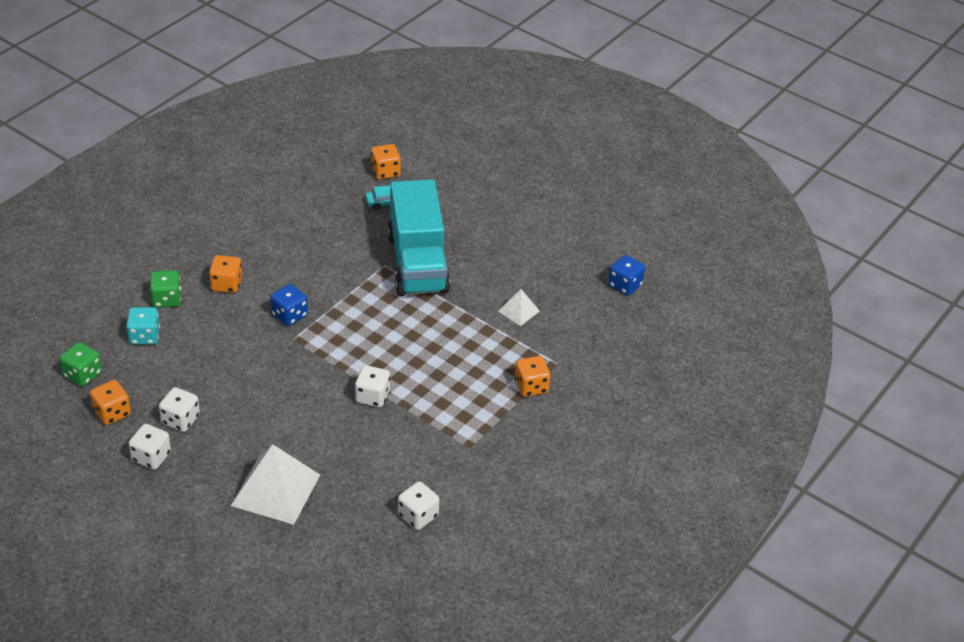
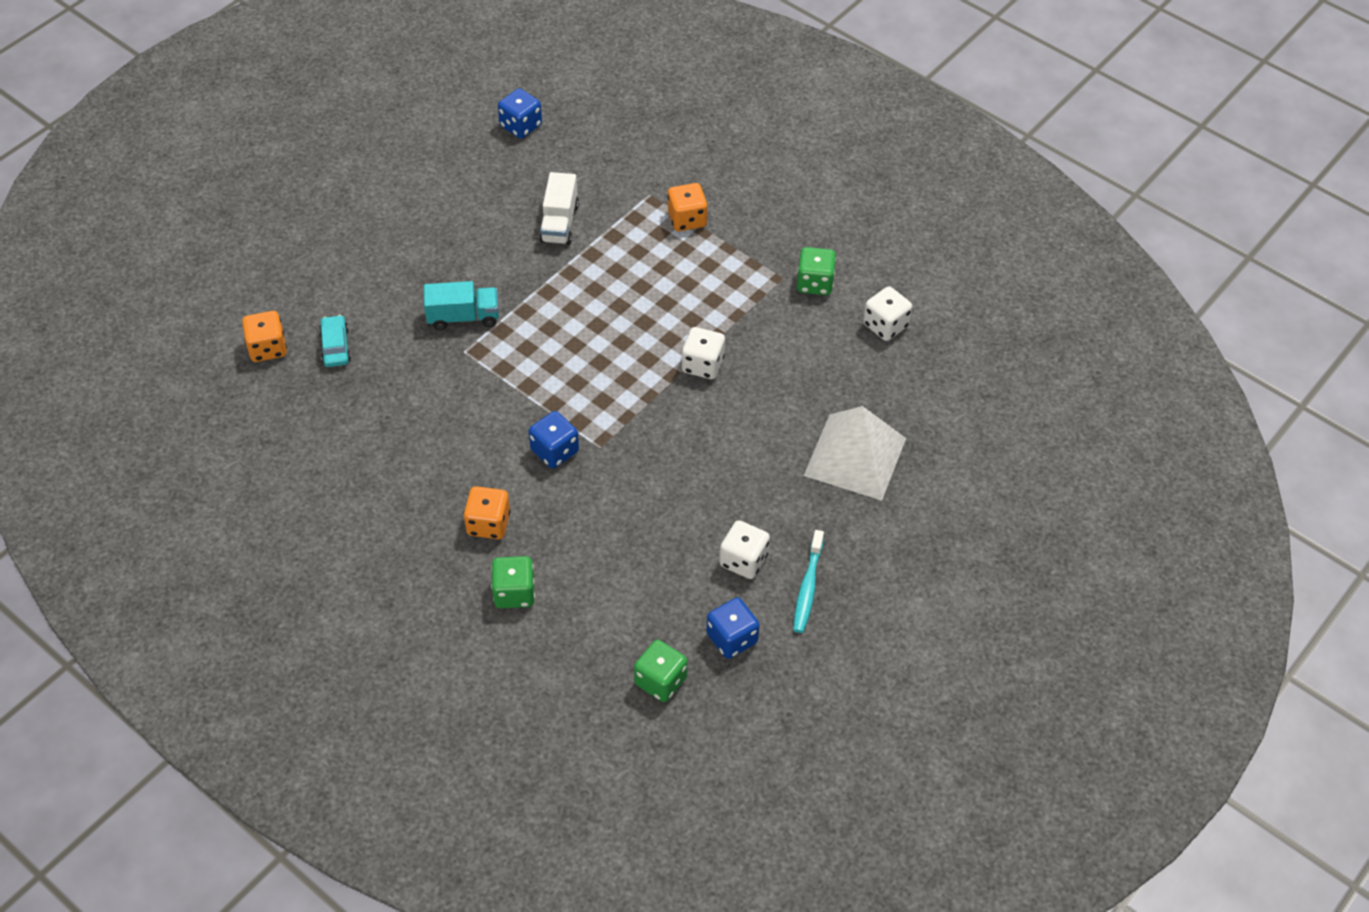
camera: 85 degrees left, 10 degrees up
orange dice [90,380,131,425] -> blue dice [707,598,760,659]
turquoise dice [126,307,160,345] -> none
white dice [129,424,171,470] -> turquoise toothbrush [793,530,824,633]
turquoise truck [387,179,450,296] -> turquoise truck [424,281,499,330], size x0.48
white pyramid [498,289,540,326] -> white truck [539,172,579,245]
none -> green dice [797,247,836,295]

